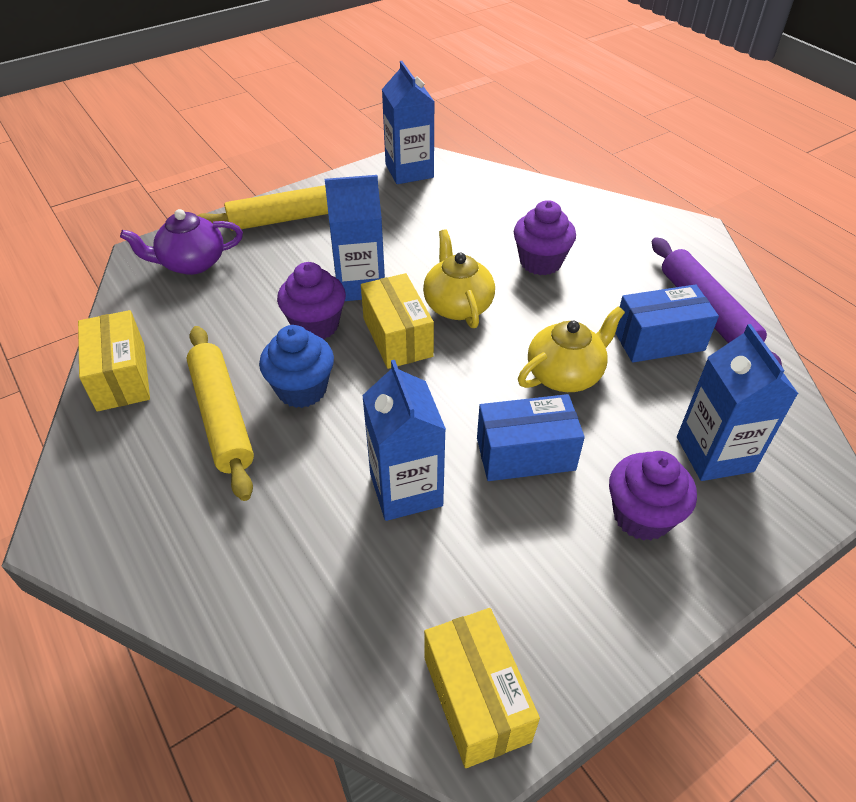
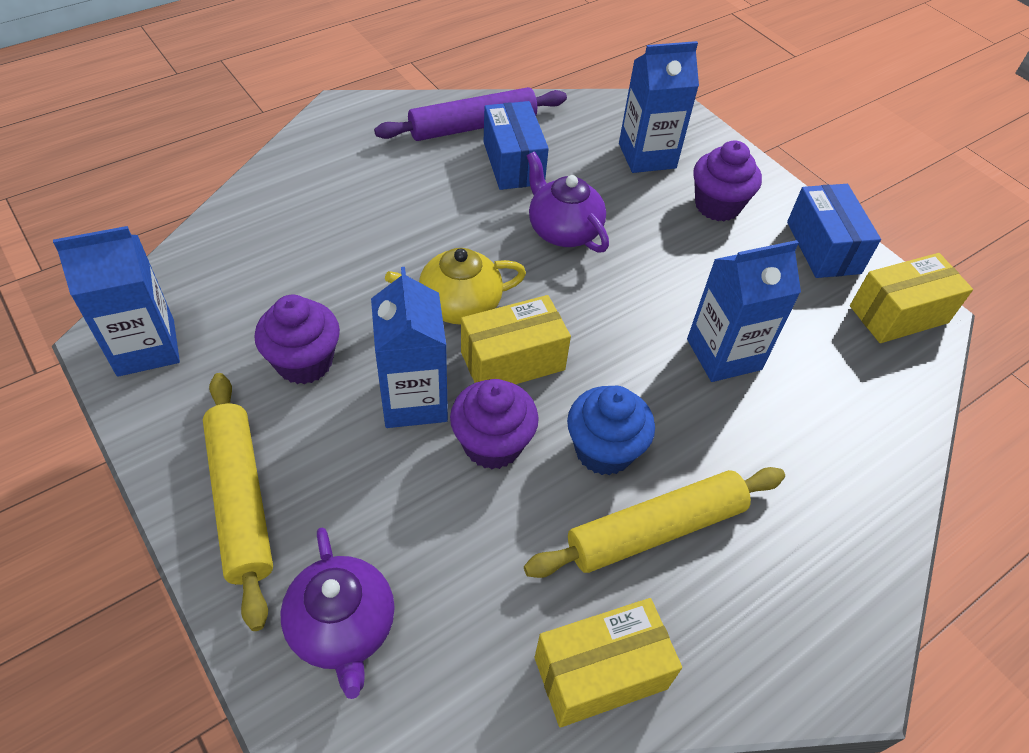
camera: 95 degrees left, 5 degrees up
blue box [477,394,585,481] -> blue box moved to [787,184,881,278]
purple cupcake [514,200,576,275] -> purple cupcake moved to [254,295,340,384]
yellow teapot [518,307,625,392] -> purple teapot [527,151,609,253]

